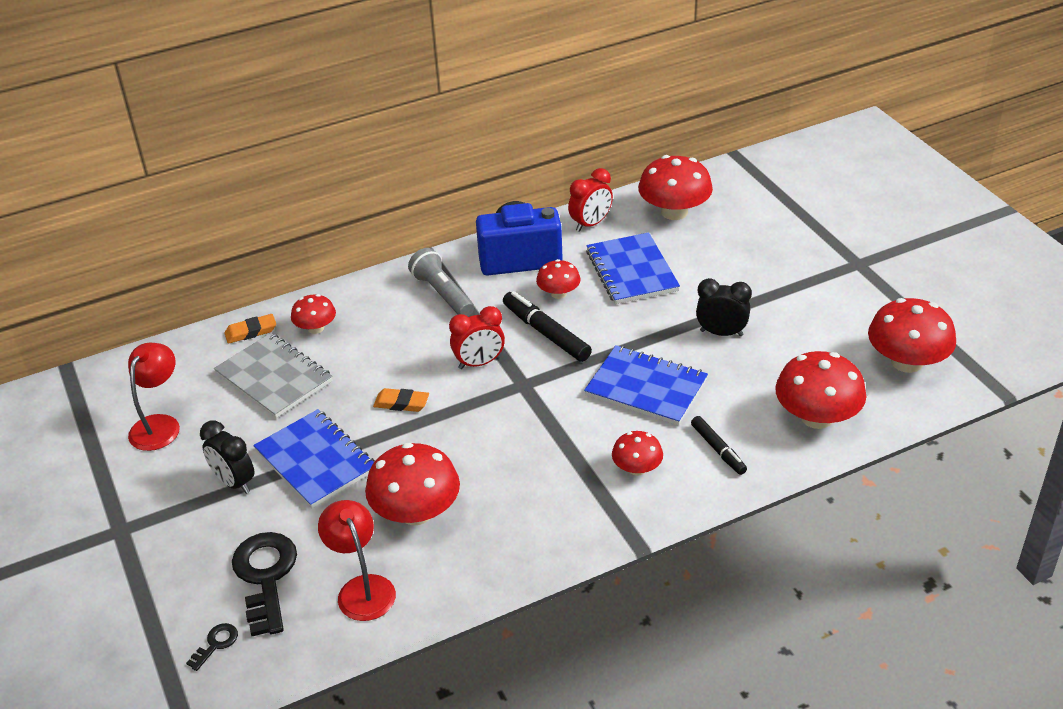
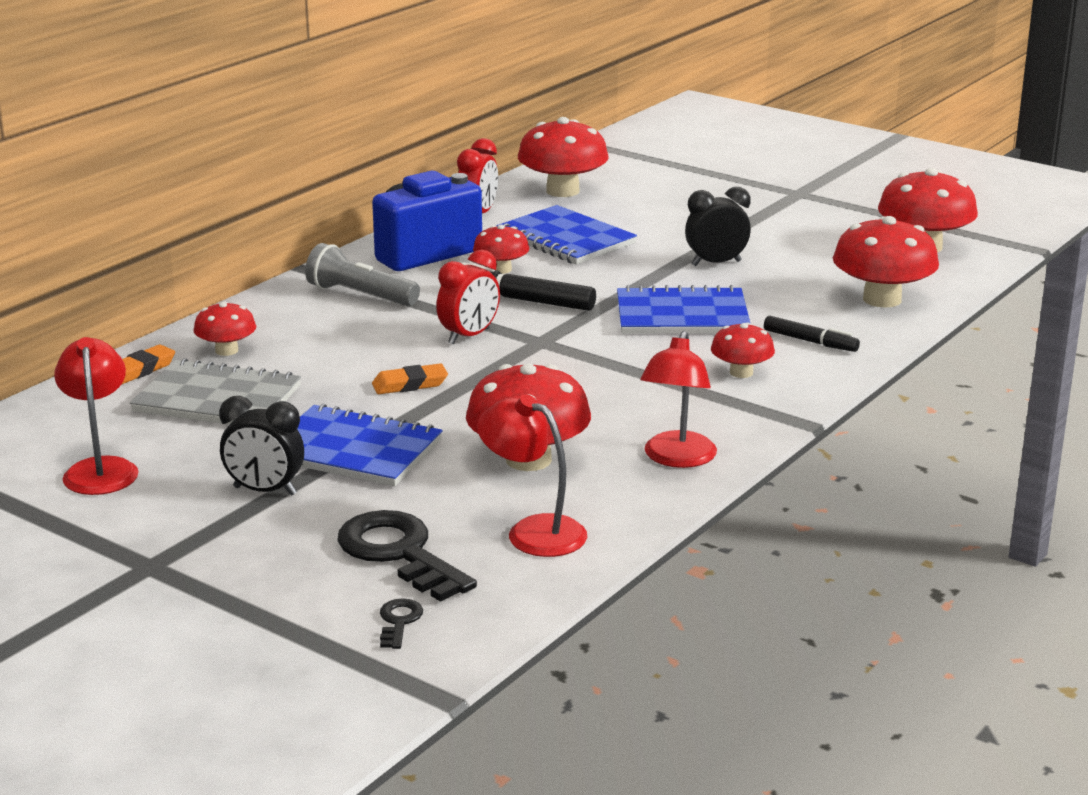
camera: 30 degrees left, 15 degrees down
none -> red lamp [640,331,717,468]

